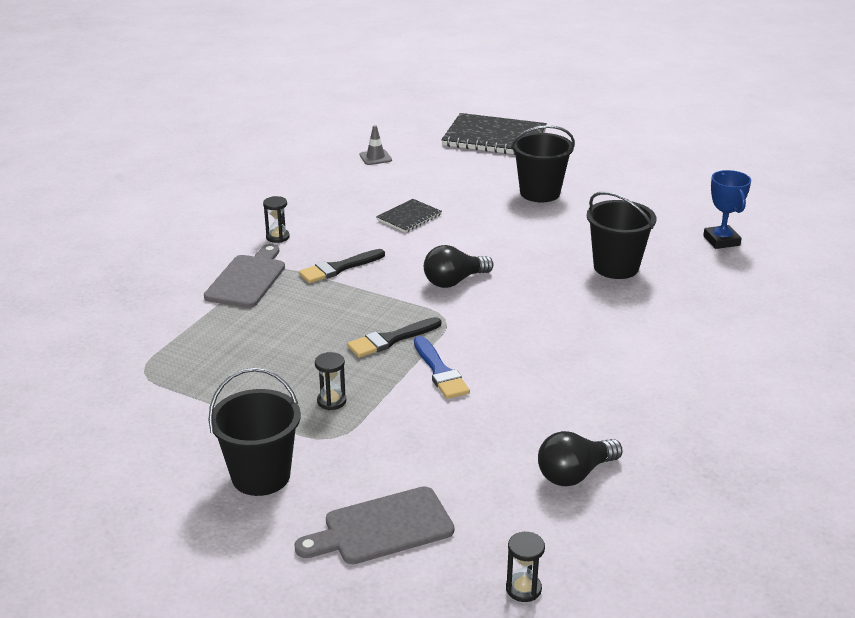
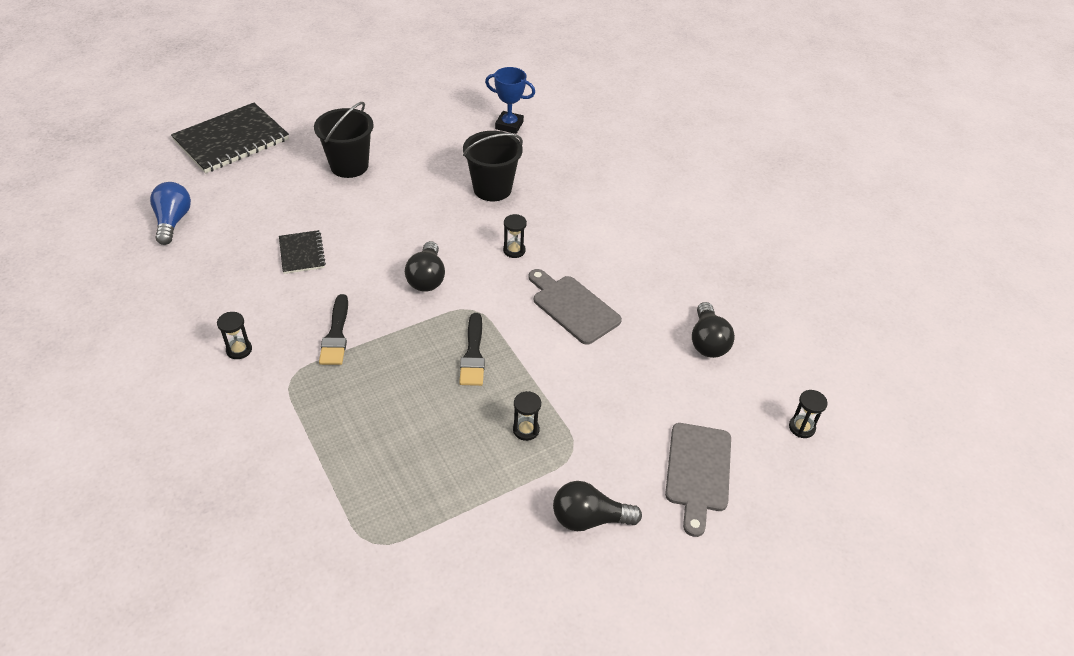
camera: 60 degrees left, 15 degrees up
grey cutting board [204,244,285,308] -> grey cutting board moved to [529,269,622,345]
black bucket [209,368,301,496] -> black light bulb [553,481,642,531]
grey traffic cone [359,125,392,165] -> blue light bulb [150,182,191,245]
blue brush [414,336,470,399] -> none
none -> black hourglass [503,214,527,258]

